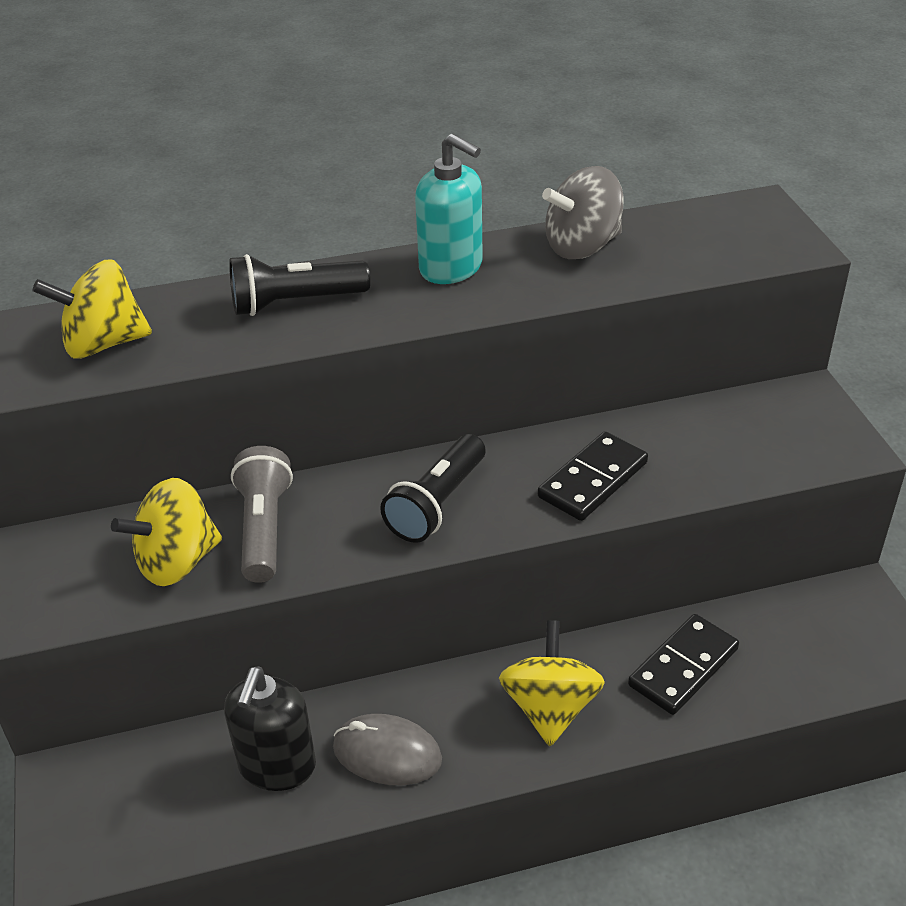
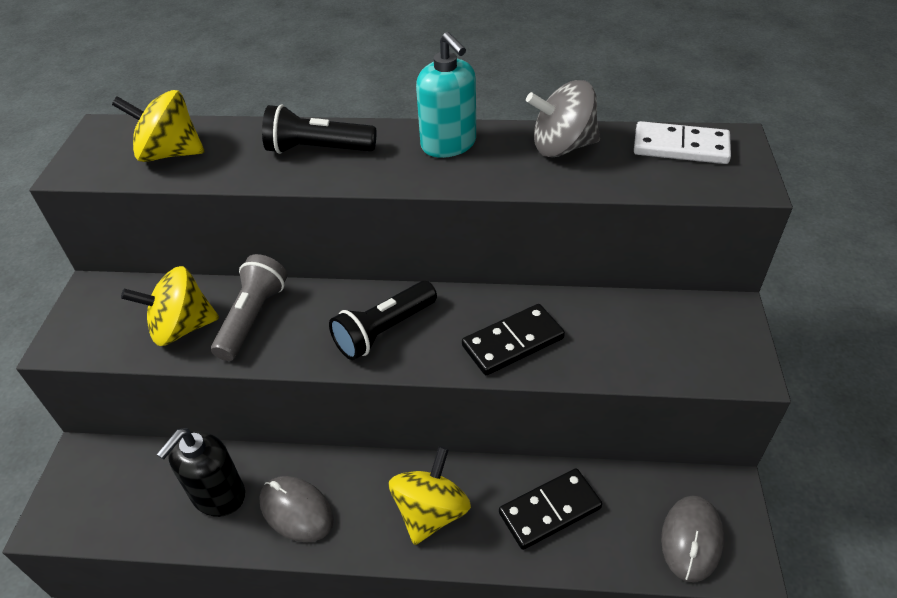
camera: 20 degrees right, 5 degrees up
none -> white domino [634,121,731,164]
none -> grey mouse [661,495,724,582]

